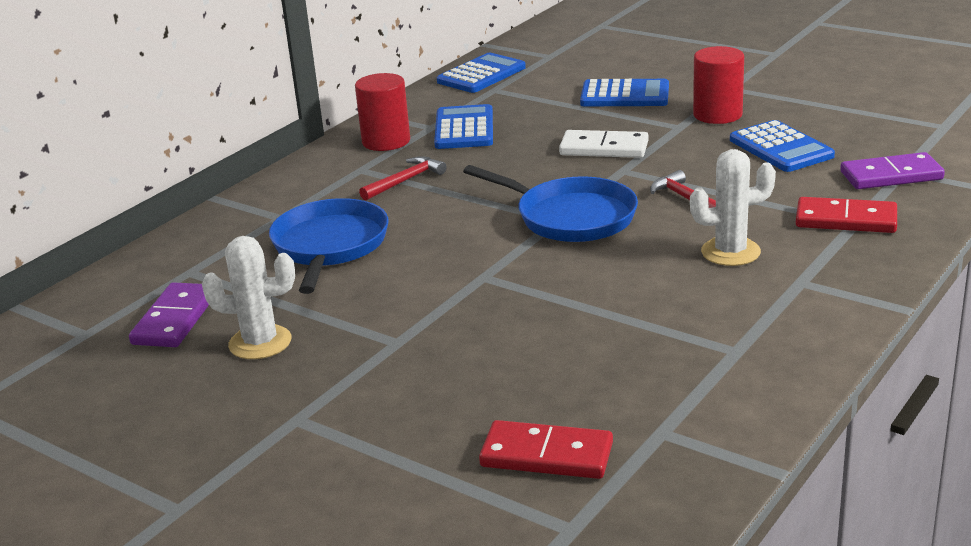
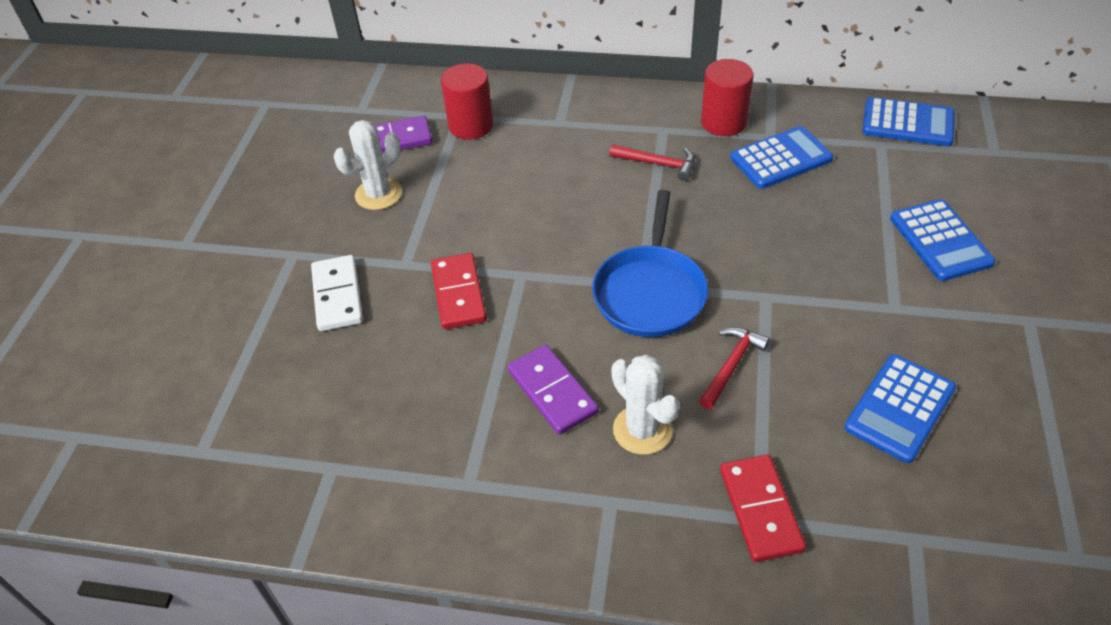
camera: 65 degrees right, 20 degrees up
white cactus [202,236,295,359] -> white cactus turned 75 degrees clockwise [334,120,402,210]
blue pan [269,198,389,294] -> none
red domino [479,420,613,479] -> red domino moved to [431,253,487,329]
white domino [559,130,649,158] -> white domino moved to [311,255,363,331]
red cylinder [693,46,744,124] -> red cylinder moved to [441,63,493,140]
purple domino [840,152,945,189] -> purple domino moved to [508,345,599,435]

